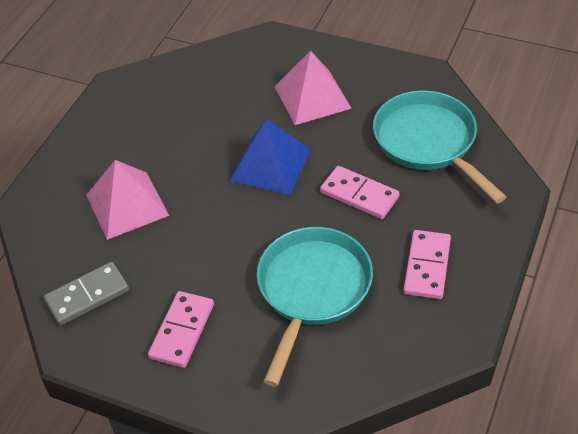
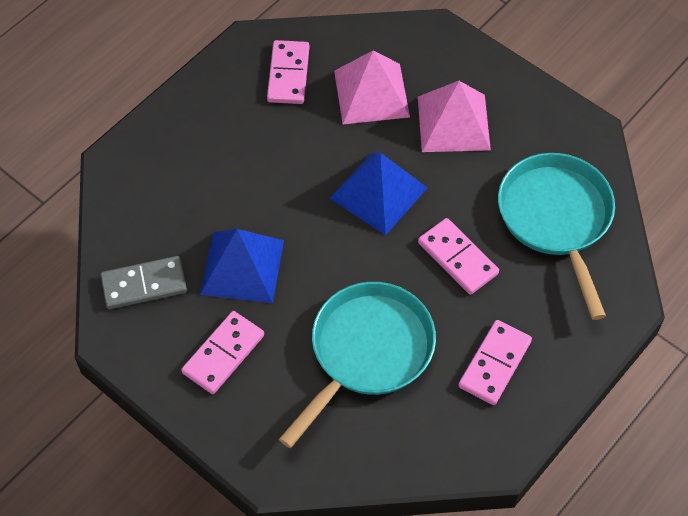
camera: 15 degrees right, 10 degrees up
pink pyramid [86,160,169,240] -> pink pyramid moved to [334,51,410,124]
none -> blue pyramid [200,229,284,303]
none -> pink domino [267,40,309,104]

